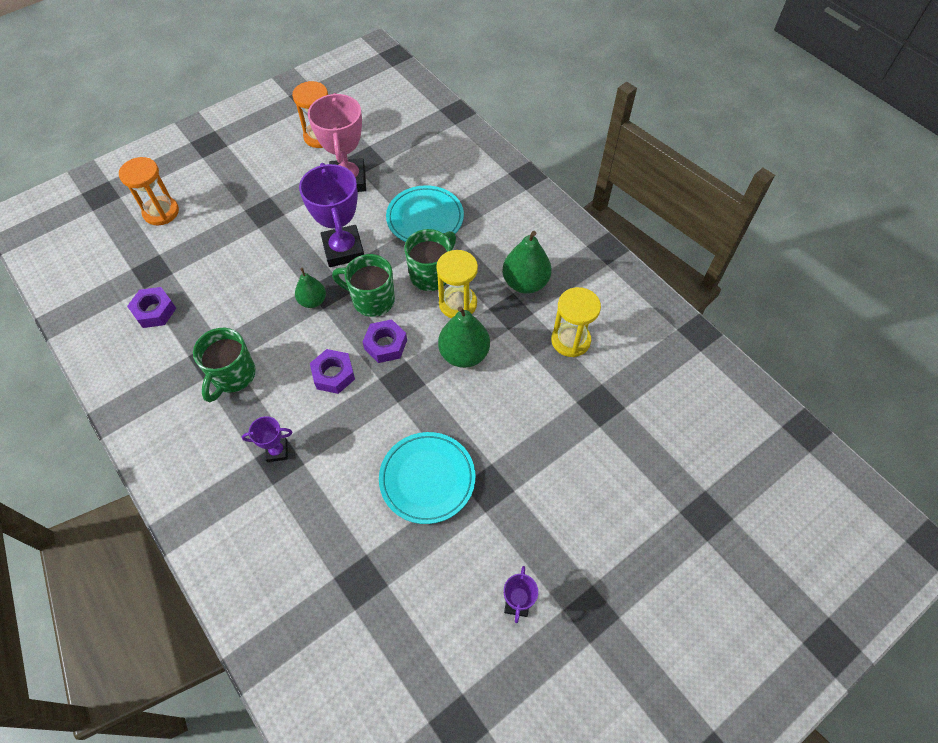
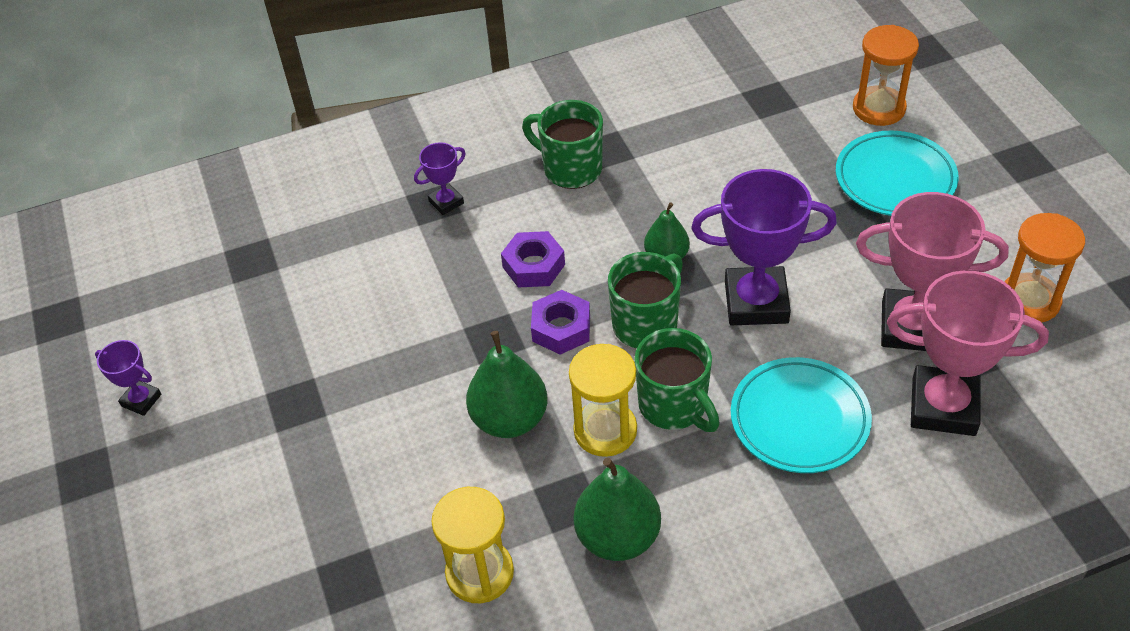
camera: 110 degrees right, 10 degrees down
purple nut [127,287,176,328] -> none
purple trophy [242,416,292,462] -> purple trophy turned 45 degrees clockwise [414,142,466,215]
turquoise plate [379,432,475,524] -> turquoise plate moved to [836,131,959,216]
none -> pink trophy [887,270,1049,436]

